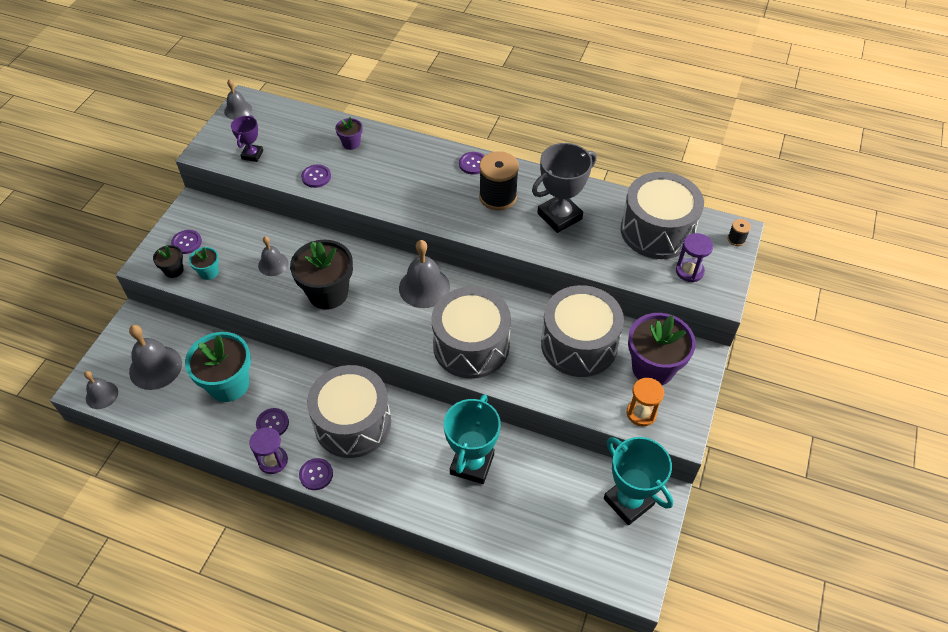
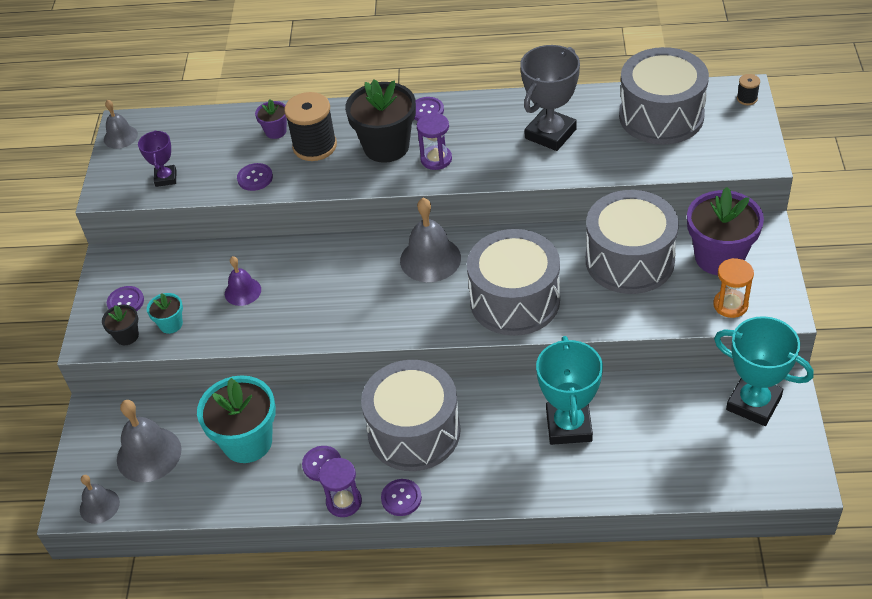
camera: 15 degrees left, 5 degrees down
grey bell [258,236,289,276] -> purple bell [225,256,261,306]
black flower pot [290,240,353,310] -> black flower pot moved to [345,79,416,163]
black spool [479,151,519,210] -> black spool moved to [284,92,337,161]
purple hourglass [676,233,713,282] -> purple hourglass moved to [417,113,452,170]

